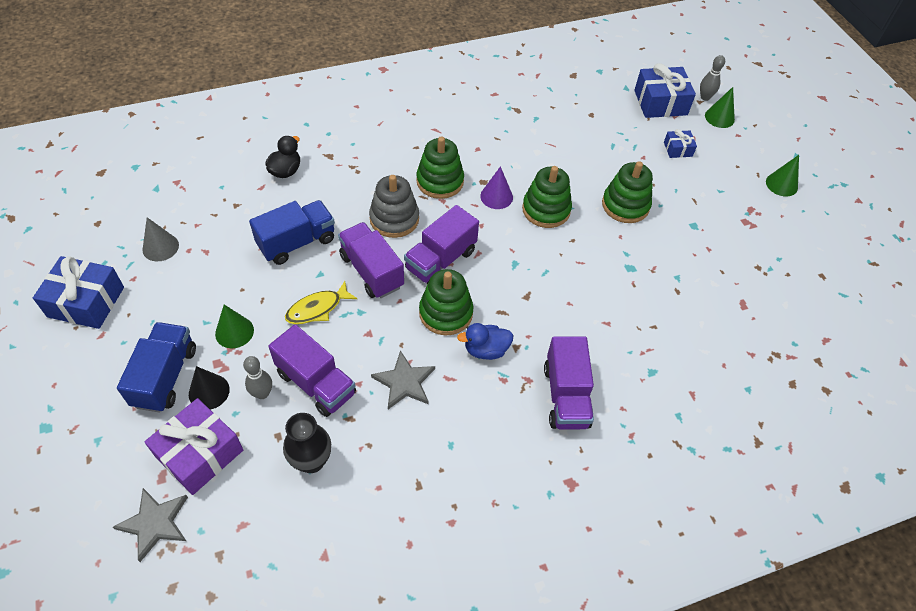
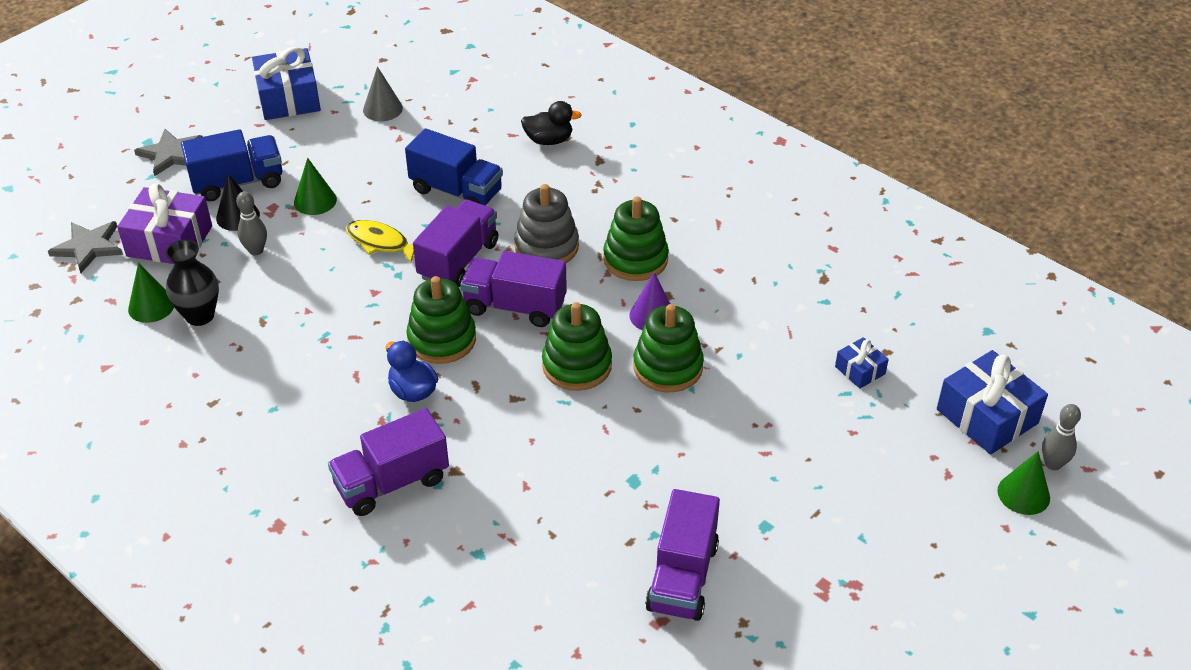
camera: 65 degrees right, 10 degrees down
purple truck [268,324,356,417] -> purple truck moved to [645,489,720,621]
grey star [371,350,435,409] -> grey star moved to [134,129,203,176]
green stacking toy [602,161,653,223] -> green stacking toy moved to [542,302,612,391]
blue gift [664,129,697,158] -> blue gift moved to [835,337,889,389]
green cone [766,155,799,196] -> green cone moved to [128,263,174,323]

